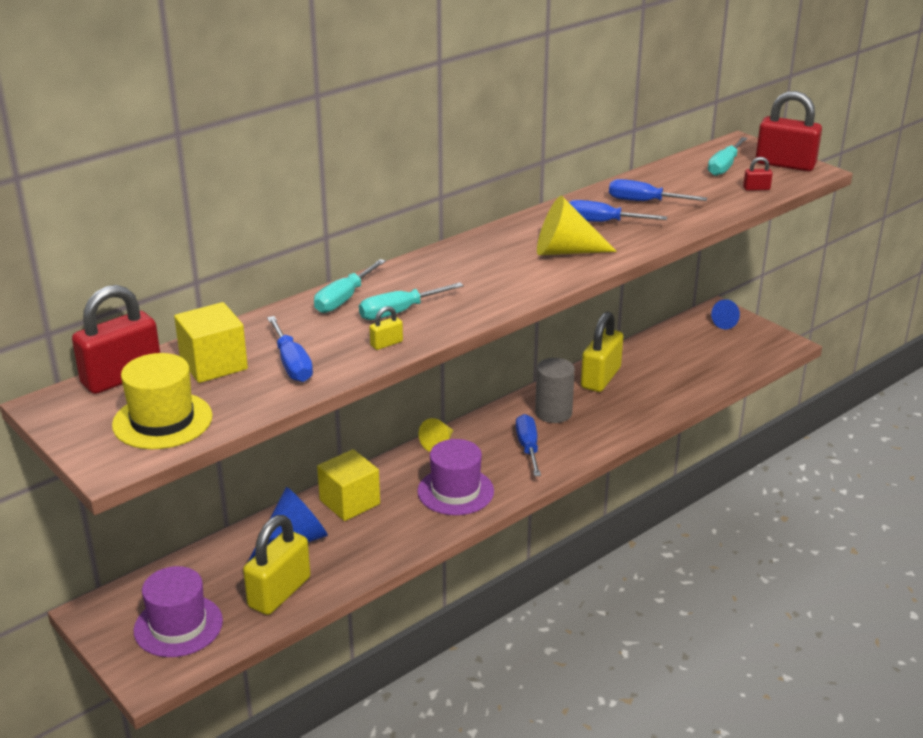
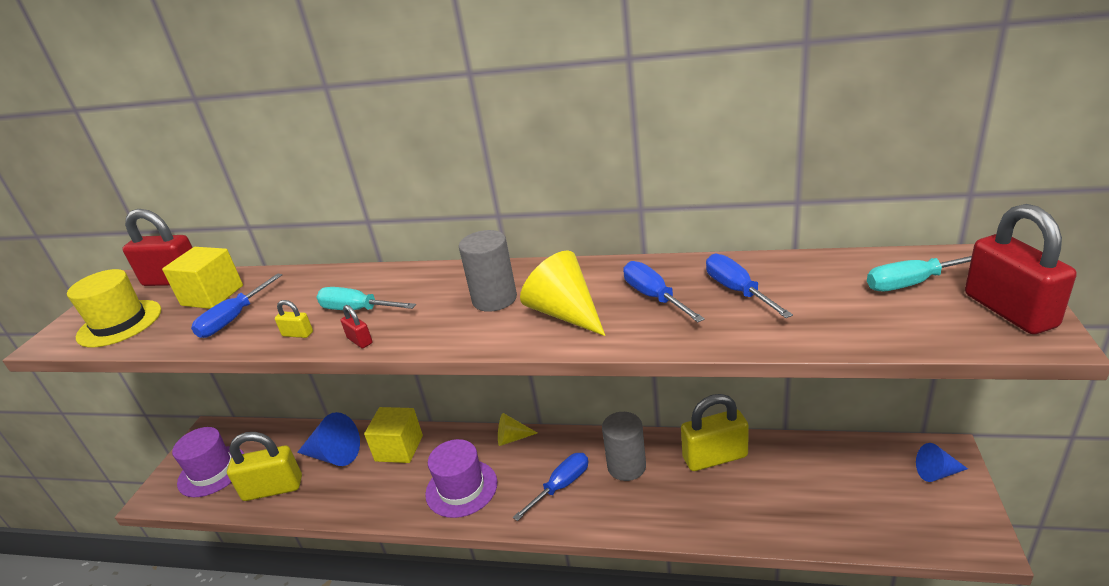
camera: 55 degrees right, 0 degrees up
turquoise screwdriver [314,259,386,313] -> none
red padlock [743,157,773,191] -> red padlock moved to [341,305,372,348]
none -> grey cylinder [459,230,517,312]

